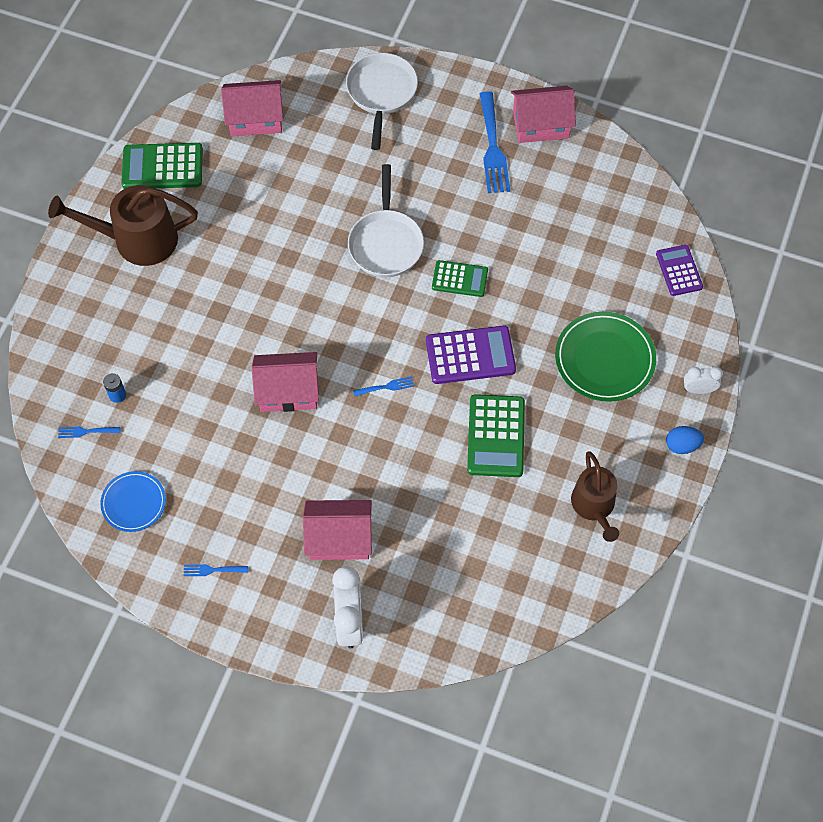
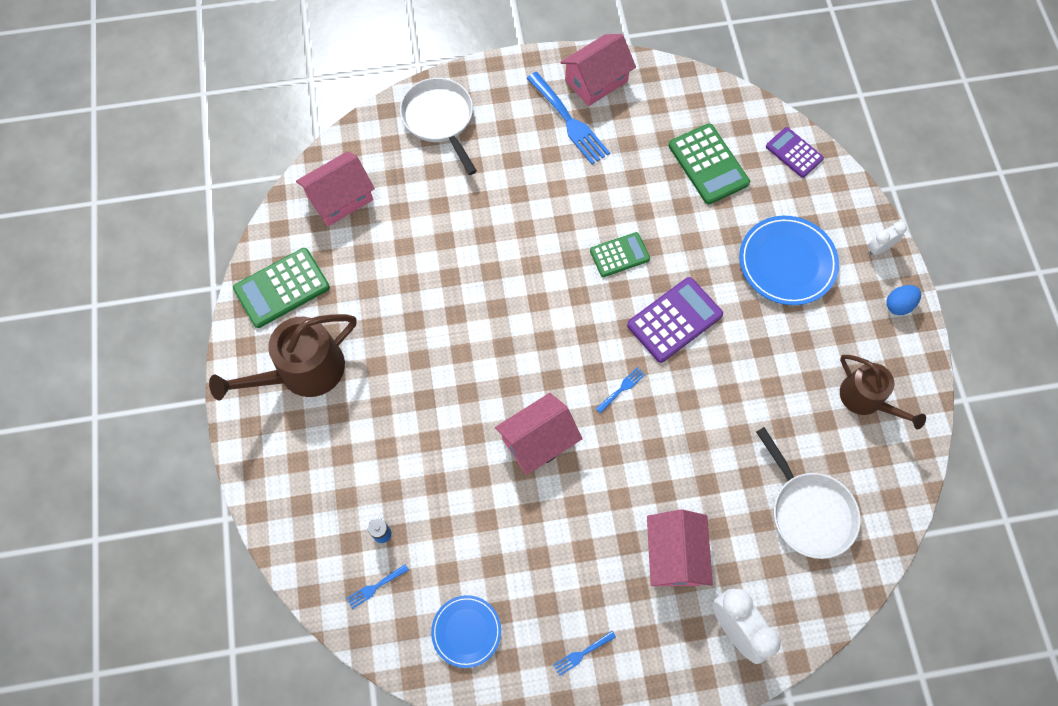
camera: 30 degrees left, 5 degrees up
pink house [303,500,372,560] -> pink house turned 60 degrees counterclockwise [647,509,713,586]
white pan [348,164,424,277] -> white pan moved to [756,427,861,559]
green calculator [467,394,525,477] -> green calculator moved to [669,123,750,204]
green plate [555,312,656,402] -> blue plate [739,216,839,305]

